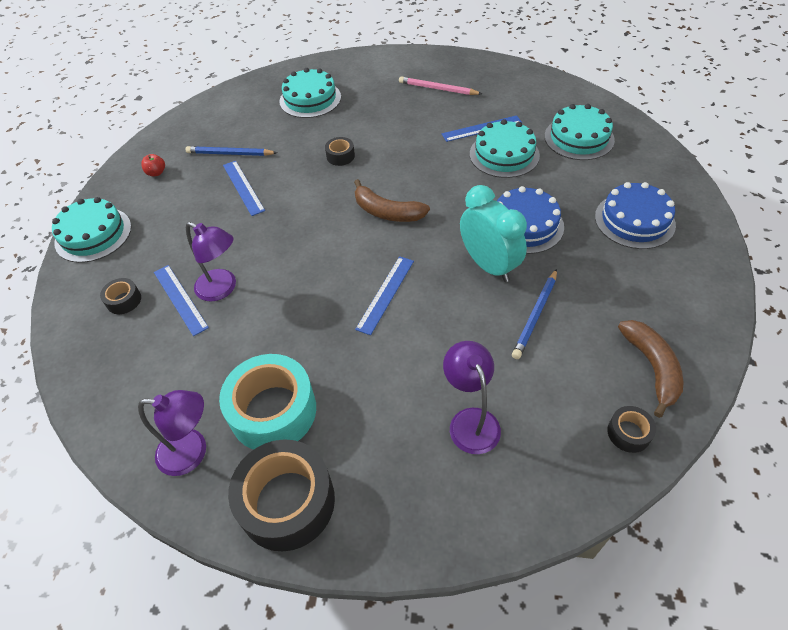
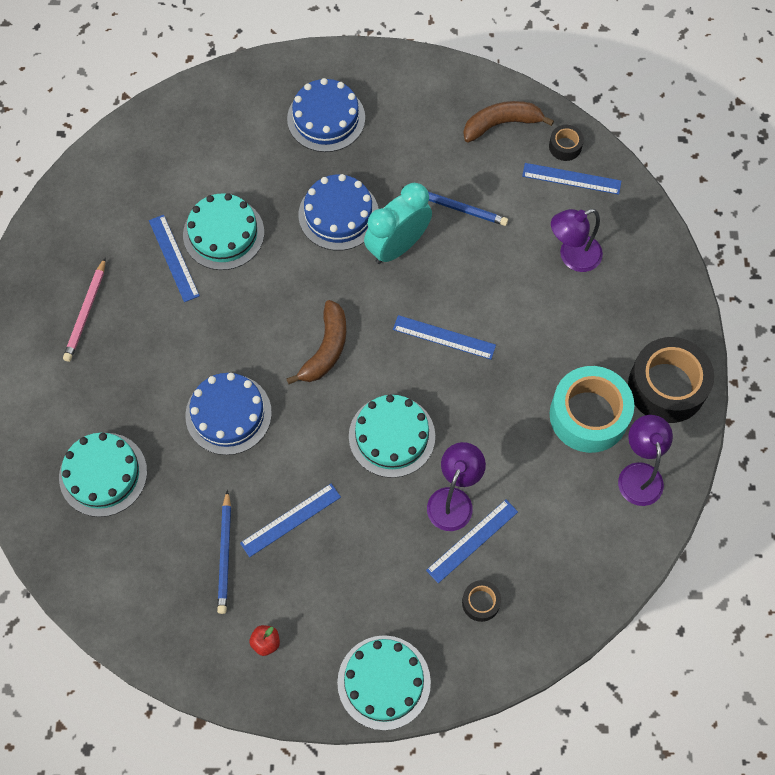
camera: 100 degrees left, 15 degrees up
black tape [325,137,355,166] -> blue cake [185,373,272,455]
turquoise cake [544,104,615,160] -> turquoise cake moved to [349,395,435,478]
none -> blue ruler [522,163,621,195]

